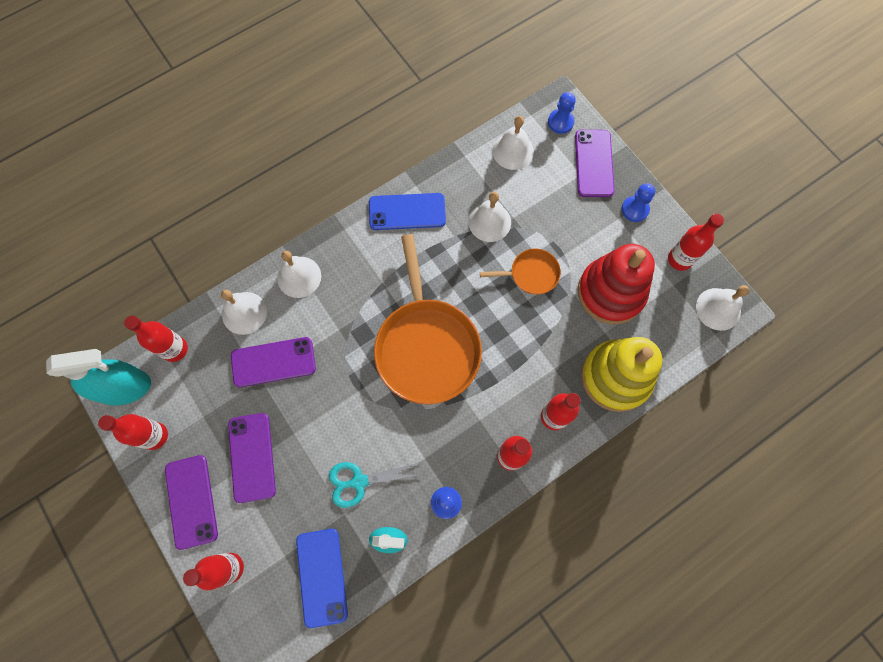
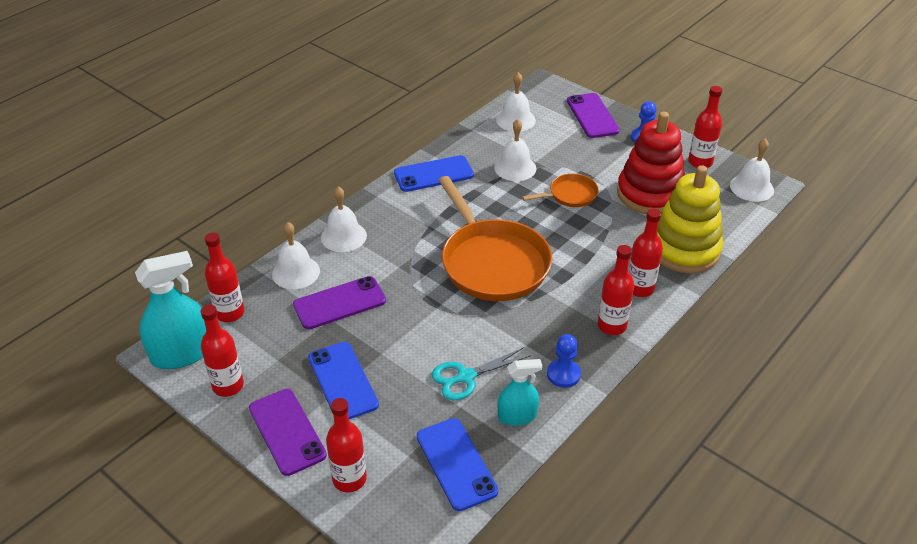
camera: 15 degrees left, 30 degrees down
purple phone [228,413,276,503] -> blue phone [308,342,379,419]
blue pawn [548,92,576,134] -> none

